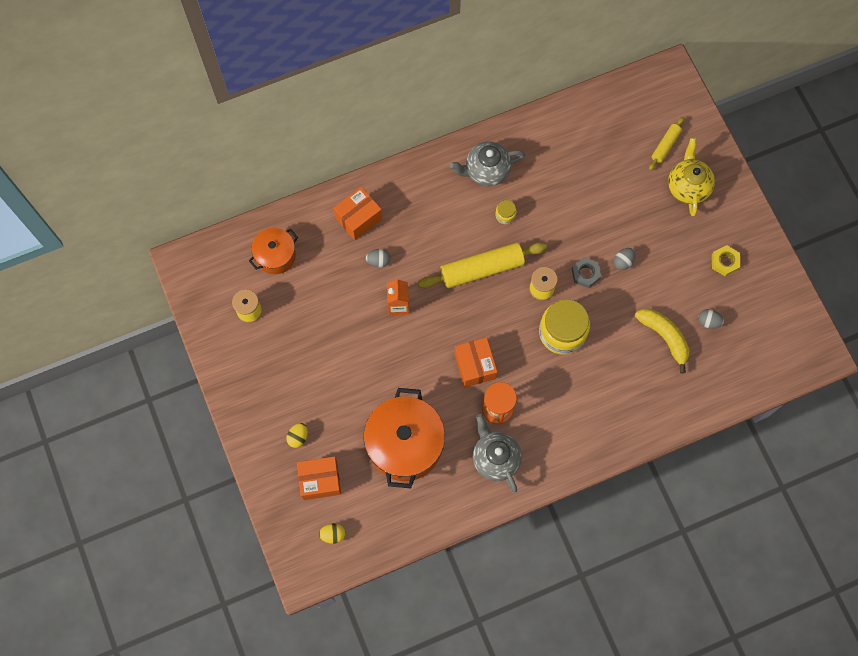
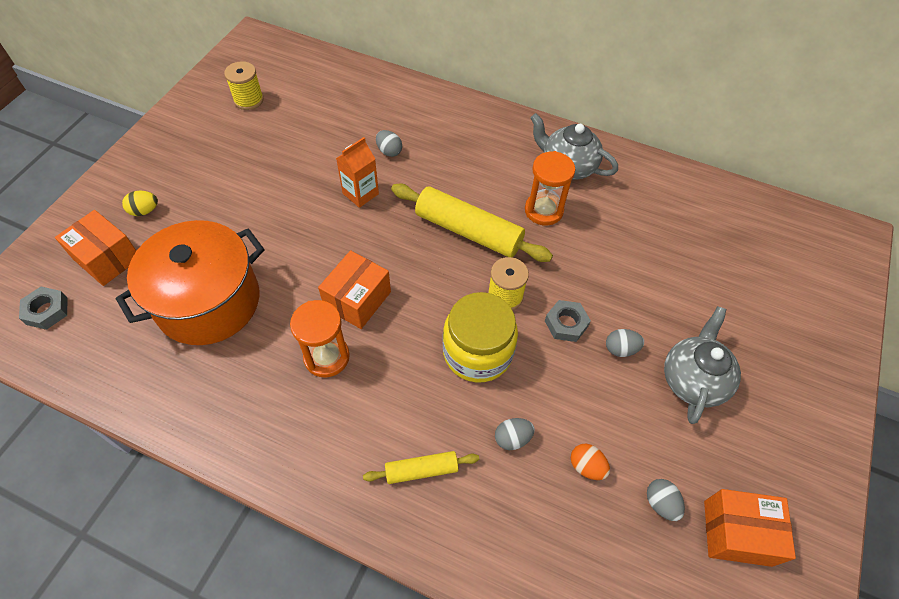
camera: 45 degrees right, 15 degrees down
orange pot [249,228,298,274] -> none
yellow egg [318,523,345,544] -> grey nut [19,287,67,330]
orange box [333,187,382,240] -> orange box moved to [704,489,796,567]
grey teapot [473,414,522,492] -> grey teapot moved to [664,306,741,424]
yellow jar [495,200,517,224] -> orange hourglass [525,151,575,225]
yellow banana [635,309,689,373] -> orange egg [571,443,610,480]
yellow rolling pin [649,116,684,171] -> yellow rolling pin moved to [363,451,479,484]
yellow teapot [668,138,715,216] -> none
yellow nut [712,245,740,276] -> none
none -> grey egg [495,418,535,450]

